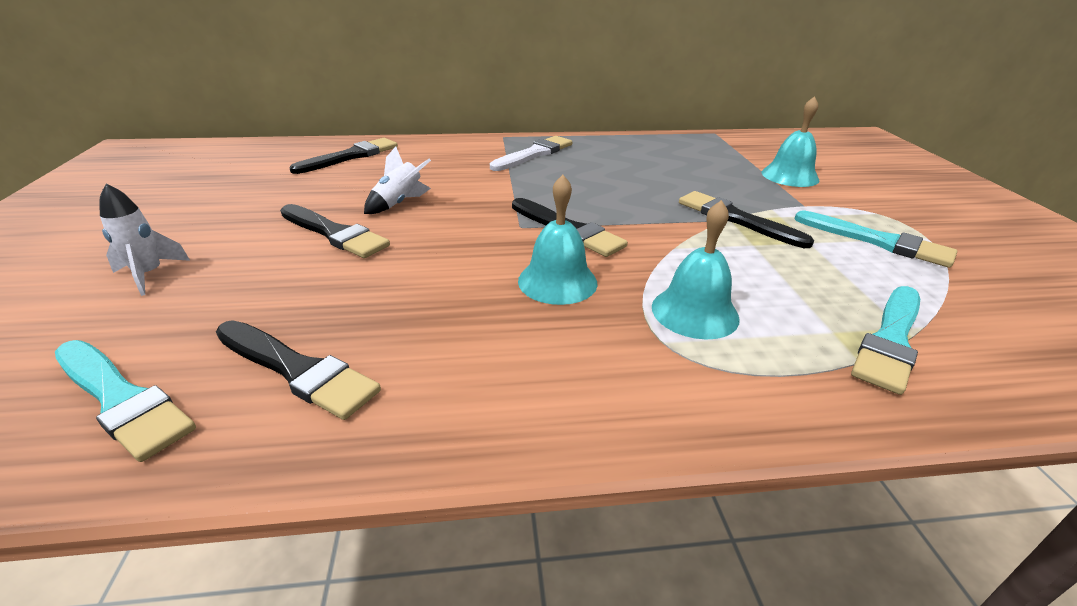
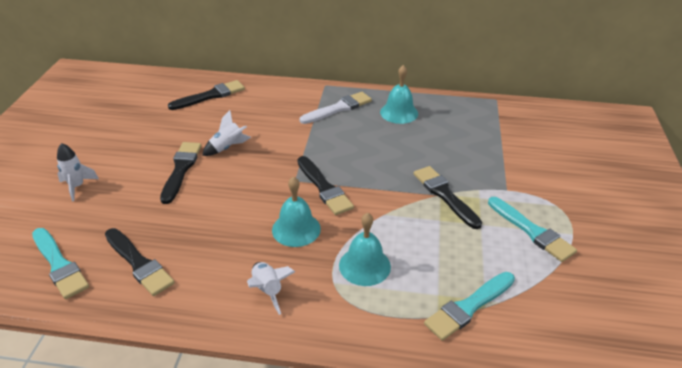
camera: 15 degrees right, 5 degrees up
black brush [280,204,390,258] -> black brush turned 135 degrees counterclockwise [160,142,202,204]
turquoise bell [762,96,819,187] -> turquoise bell moved to [380,65,418,124]
none -> white rocket [247,262,295,315]

